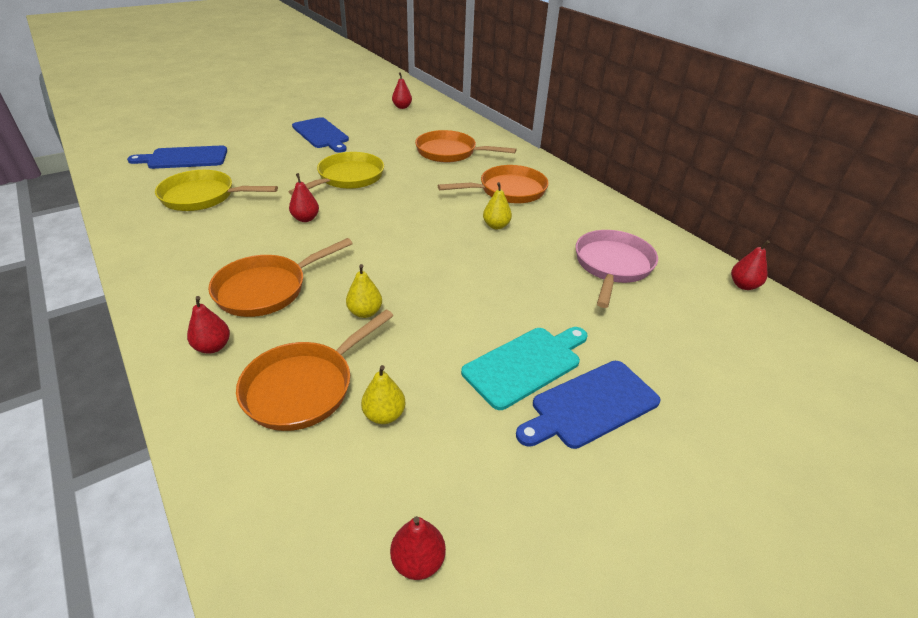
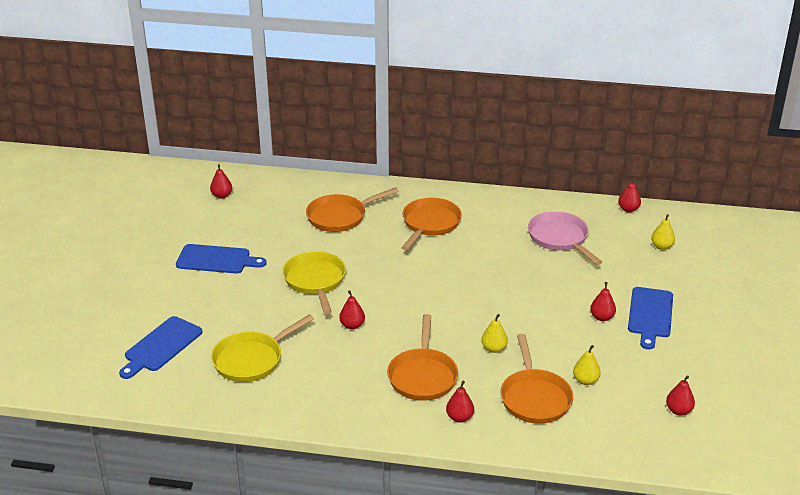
camera: 45 degrees left, 5 degrees down
turquoise cutting board [461,327,588,410] -> red pear [590,282,616,321]
yellow pear [483,182,512,229] -> yellow pear moved to [651,214,675,250]

